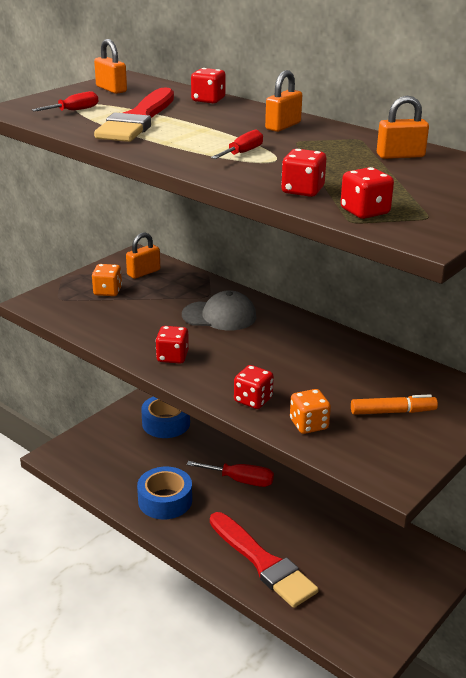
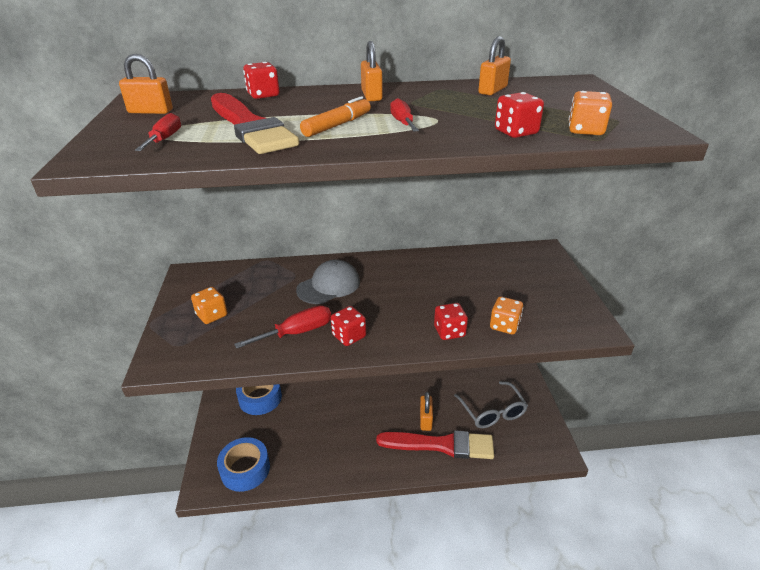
camera: 45 degrees left, 5 degrees up
orange padlock [126,232,160,279] -> orange padlock moved to [420,392,433,431]
blue tape [137,467,192,519] -> blue tape moved to [217,437,270,492]
red screwdriver [187,461,274,487] -> red screwdriver moved to [234,305,331,349]
red dice [341,167,394,219] -> orange dice [569,91,612,135]
orange marker [351,394,438,415] -> orange marker moved to [300,96,371,137]
none -> grey glasses [454,381,528,428]

